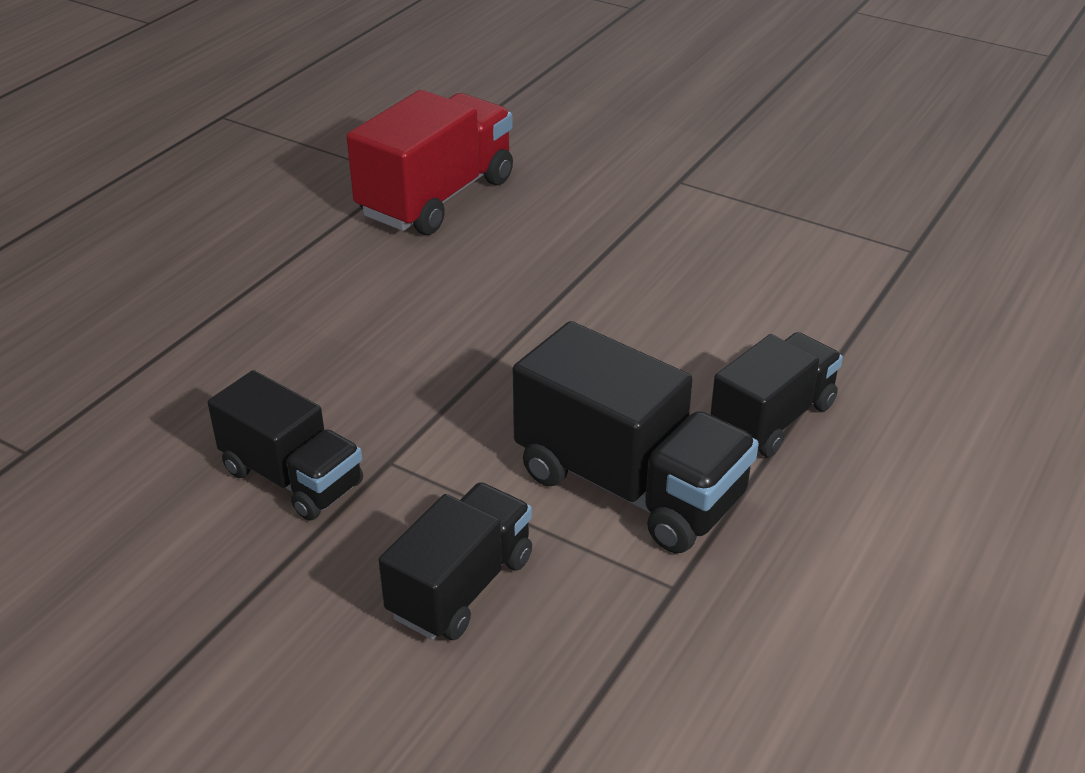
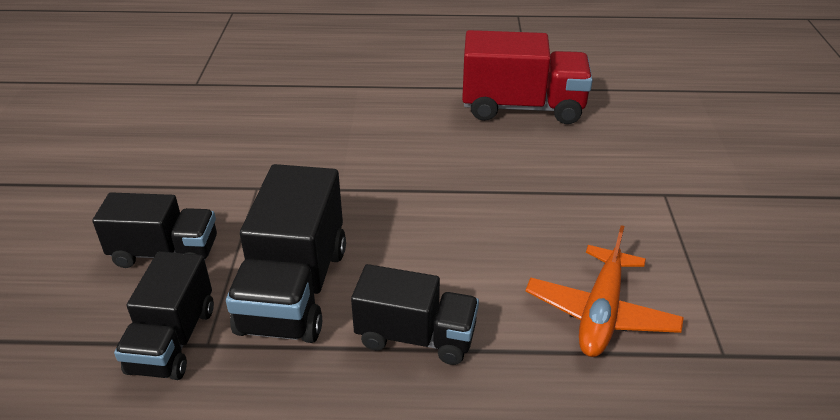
camera: 60 degrees right, 0 degrees up
black truck [207,370,363,521] -> black truck moved to [114,251,214,380]
none -> orange plane [525,225,684,357]

